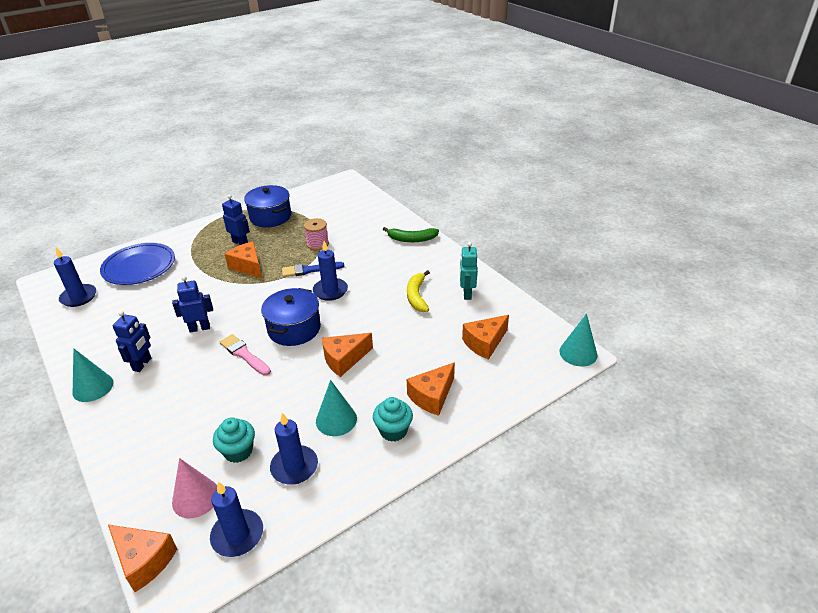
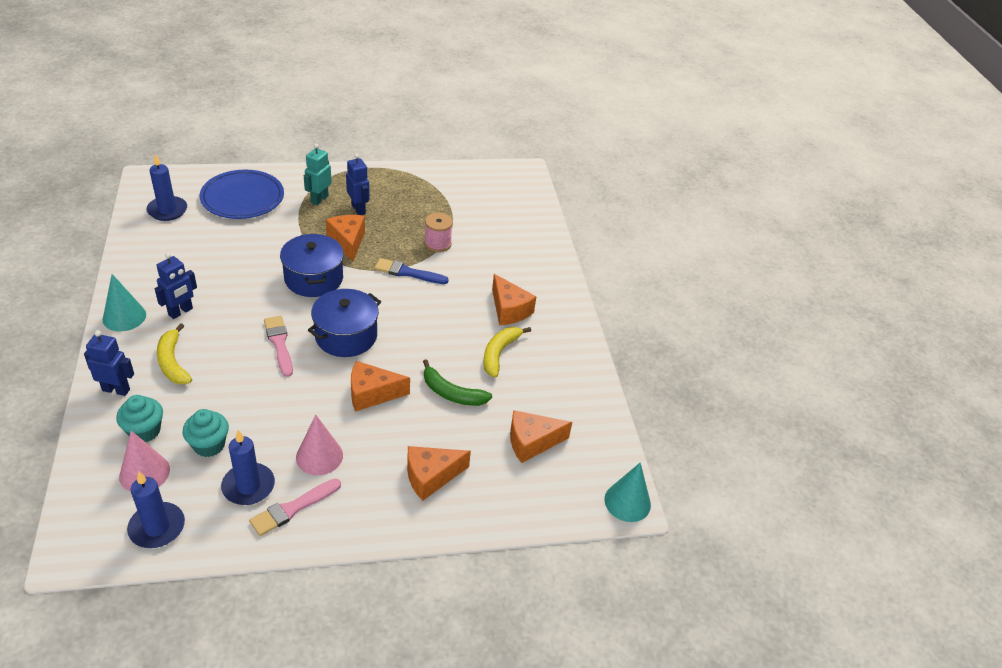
camera: 20 degrees right, 5 degrees up
orange cheese [108,525,177,592] -> orange cheese moved to [492,274,537,325]
blue robot [172,276,213,333] -> blue robot moved to [84,330,134,396]
blue pot [244,185,291,227] -> blue pot moved to [280,234,344,297]
blue candle [313,241,348,301] -> none
turquoise cone [316,380,357,436] -> pink cone [296,415,343,475]
turquoise cupcake [373,397,413,442] -> turquoise cupcake moved to [116,395,163,442]
green banana [383,227,439,242] -> green banana moved to [423,359,492,406]
turquoise robot [460,242,477,300] -> turquoise robot moved to [304,144,332,205]
none -> yellow banana [157,323,192,384]
none -> pink brush [249,479,341,536]

